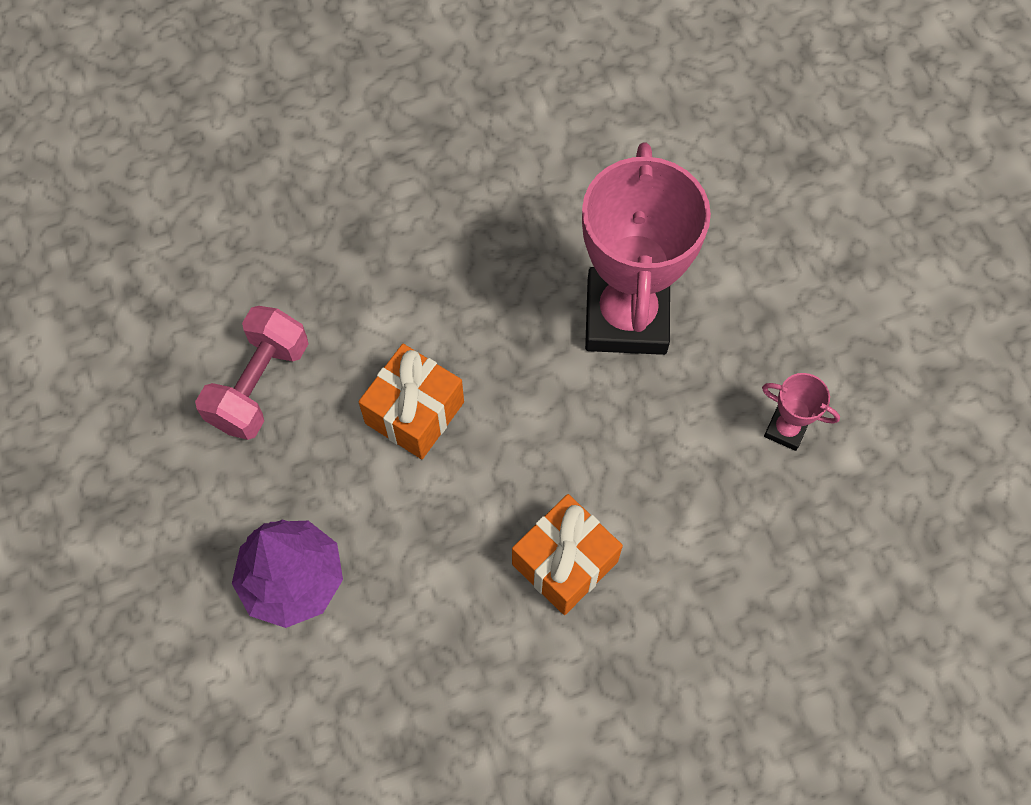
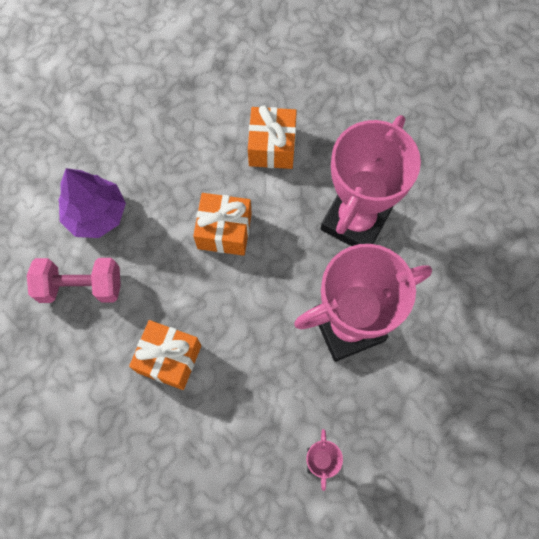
camera: 65 degrees right, 5 degrees up
pink dumbbell [195,306,308,440] -> pink dumbbell moved to [27,258,121,303]
none -> orange gift [248,105,297,169]
none -> pink trophy [320,115,421,246]

